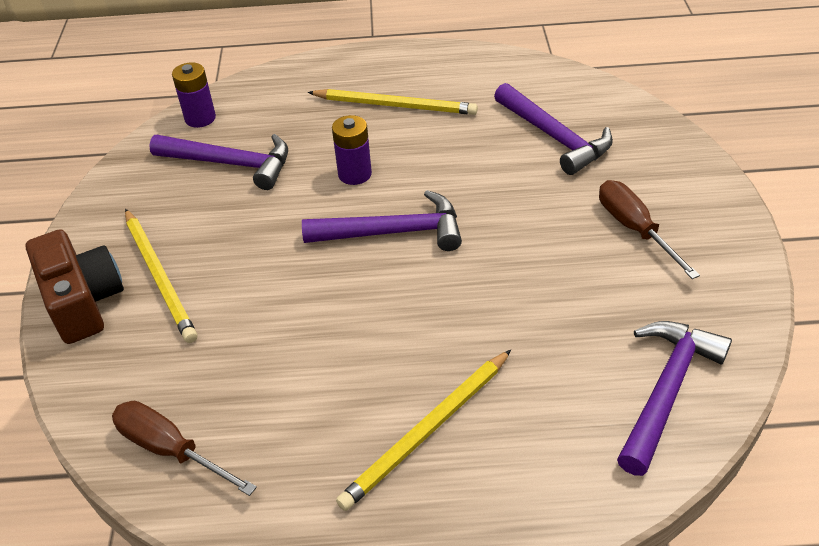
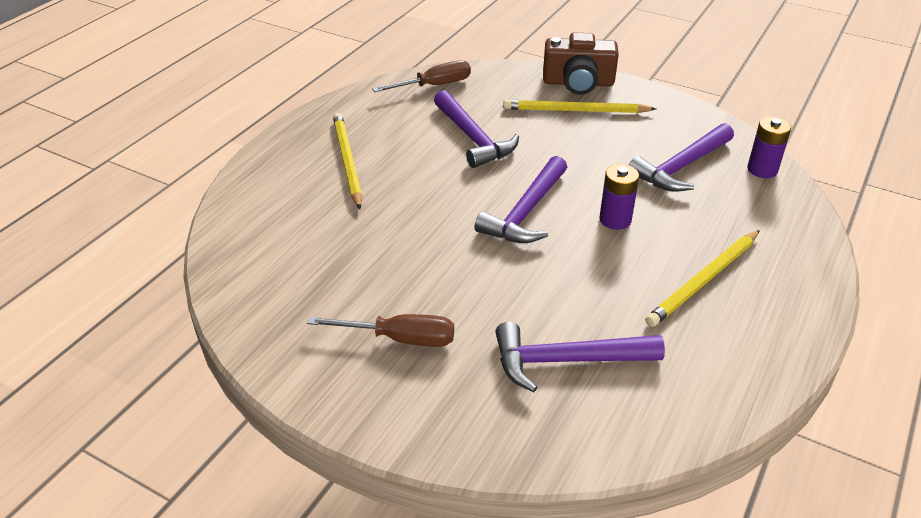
camera: 120 degrees right, 5 degrees down
purple hammer [617,321,732,476] -> purple hammer moved to [434,90,519,168]

